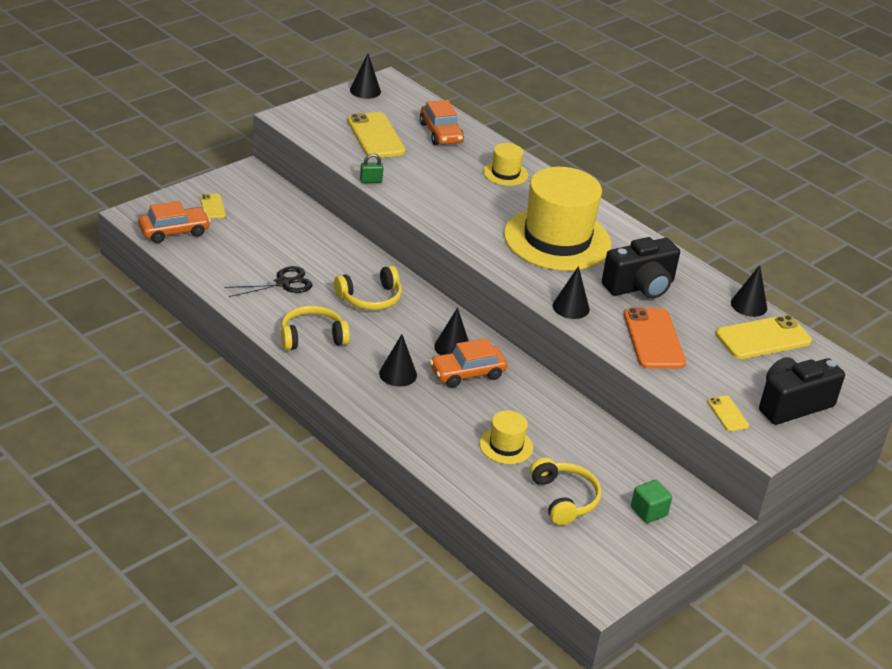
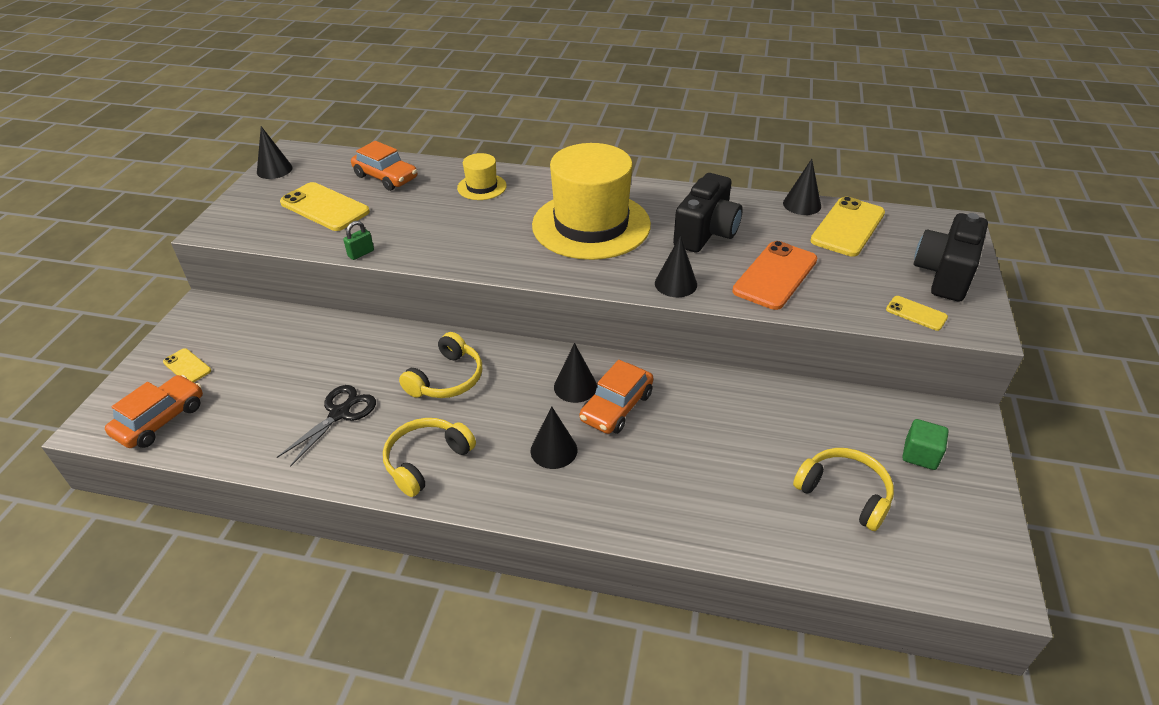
camera: 30 degrees left, 5 degrees up
yellow hat [479,410,533,464] -> none
orange phone [624,308,686,369] -> orange phone turned 75 degrees clockwise [732,241,817,310]

